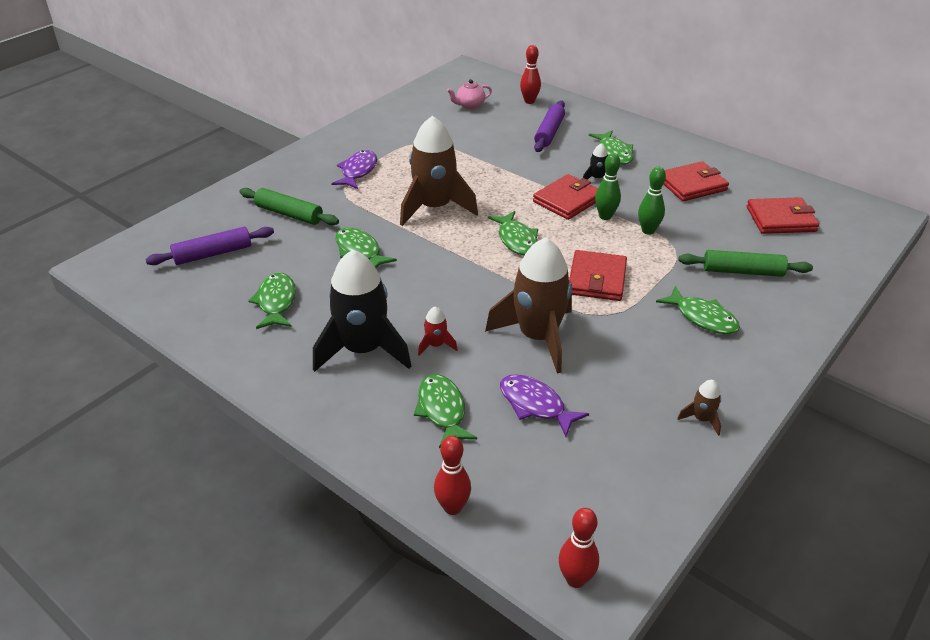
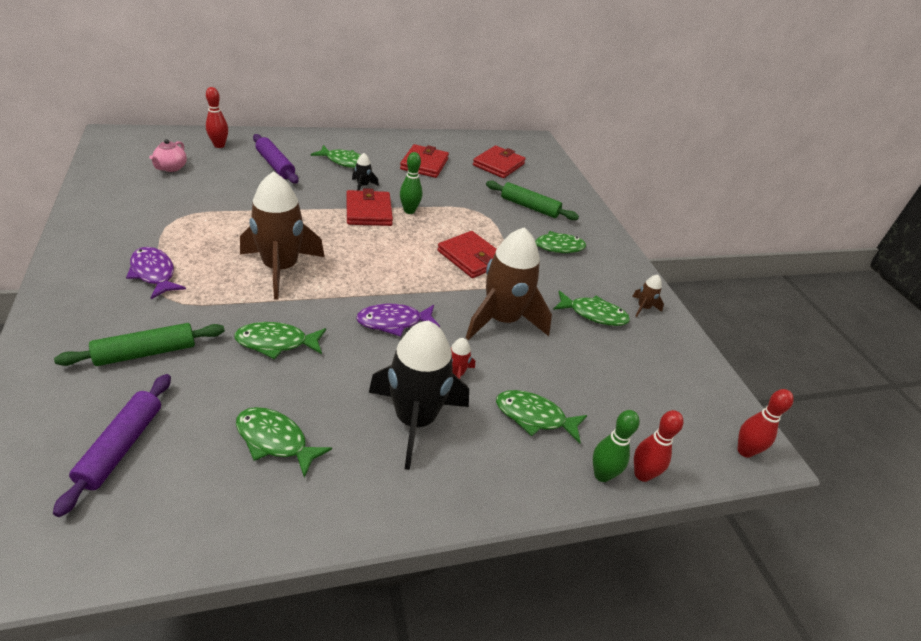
camera: 60 degrees left, 0 degrees up
green fish [488,211,538,256] -> green fish moved to [553,290,630,326]
purple fish [500,374,589,437] -> purple fish moved to [356,304,440,337]
green bowling pin [638,167,666,235] -> green bowling pin moved to [593,410,640,482]
green rolling pin [678,250,813,277] -> green rolling pin turned 75 degrees clockwise [486,181,579,220]

